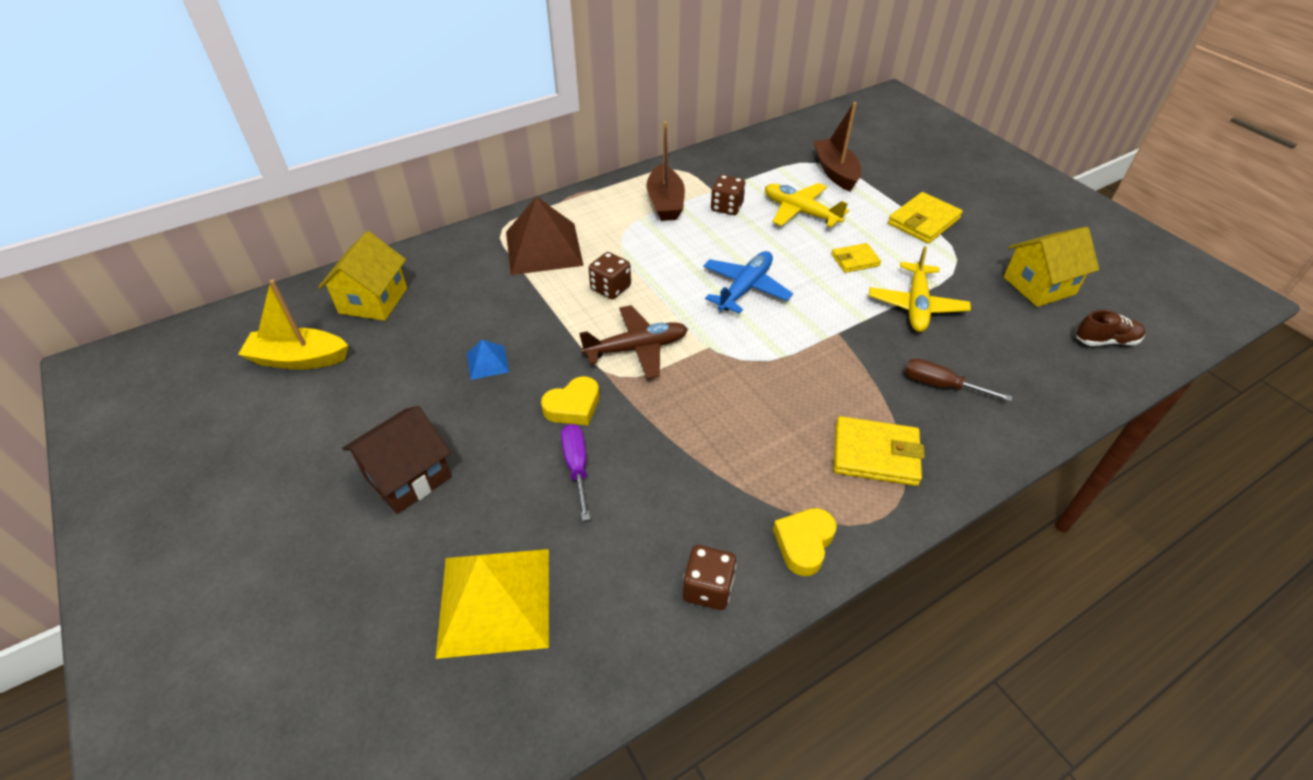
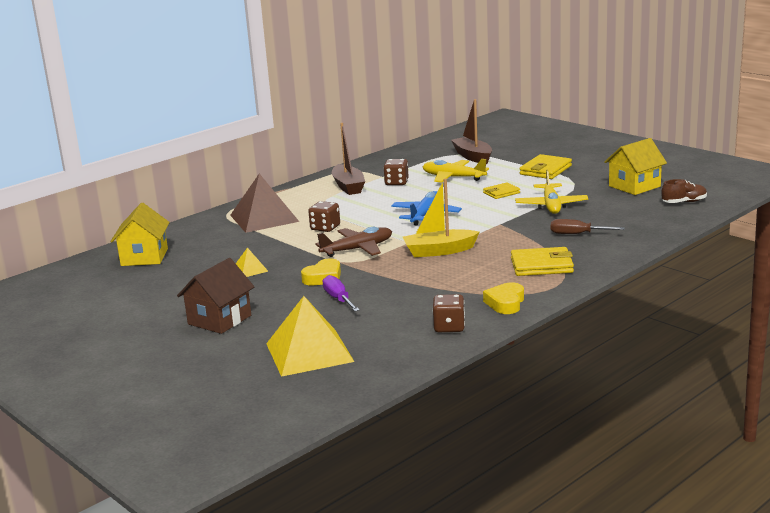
camera: 10 degrees left, 25 degrees down
yellow boat [238,280,348,370] -> yellow boat moved to [403,178,480,257]
blue pyramid [467,340,509,380] -> yellow pyramid [236,247,268,277]

